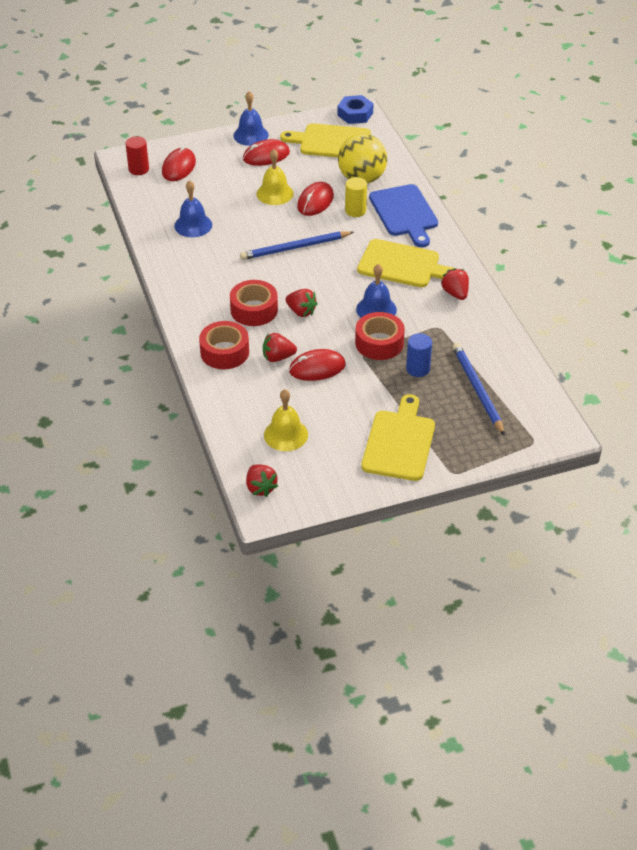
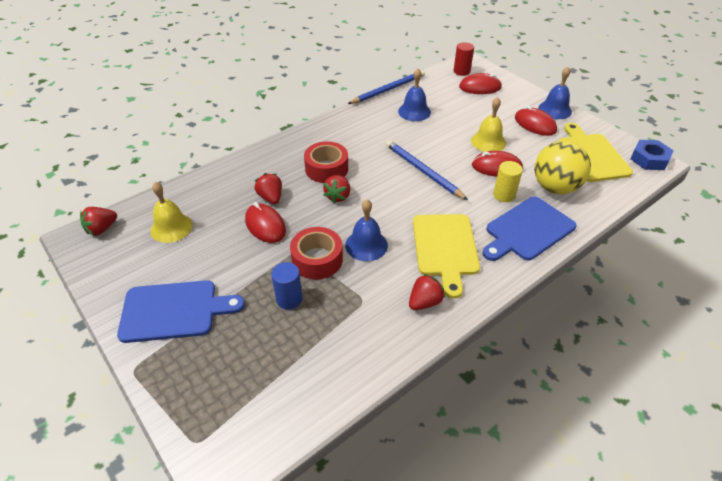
camera: 70 degrees right, 0 degrees up
red tape [199,321,249,369] -> none
yellow cutting board [361,394,435,481] -> blue cutting board [117,280,245,343]
blue pencil [452,343,505,436] -> blue pencil moved to [348,70,425,104]

